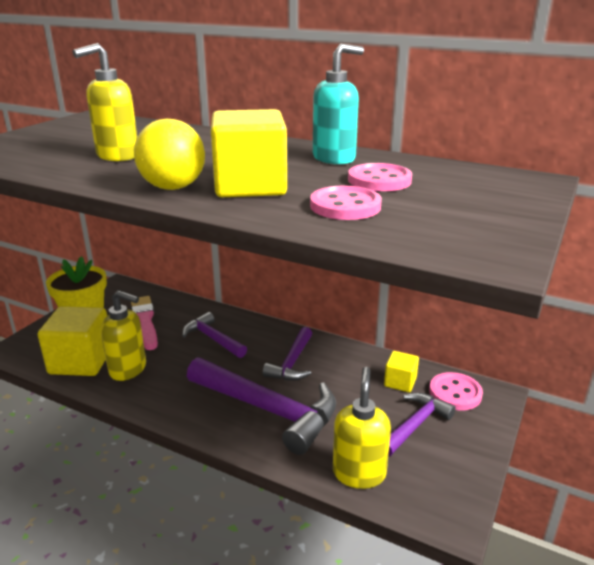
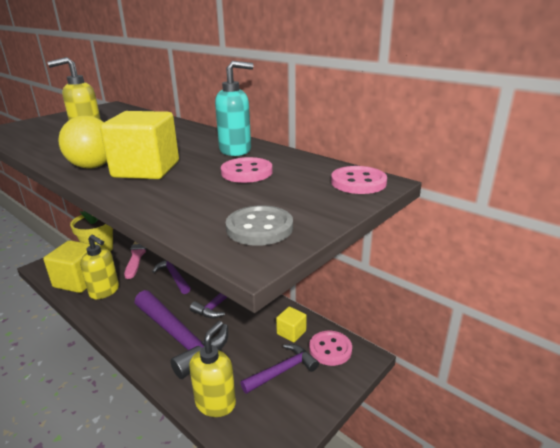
camera: 15 degrees right, 0 degrees up
pink button [310,185,382,220] -> pink button moved to [331,166,387,194]
none -> grey button [226,205,293,246]

